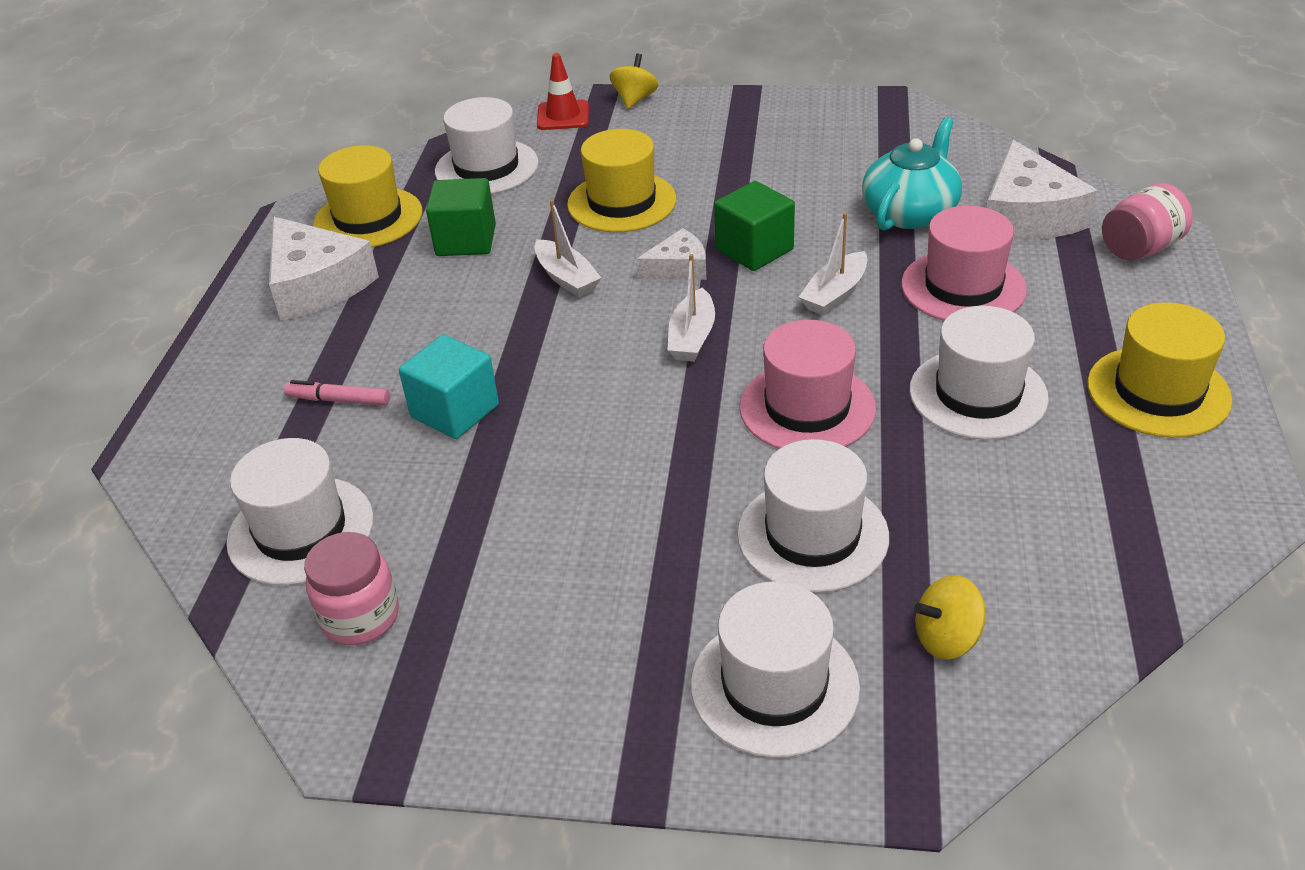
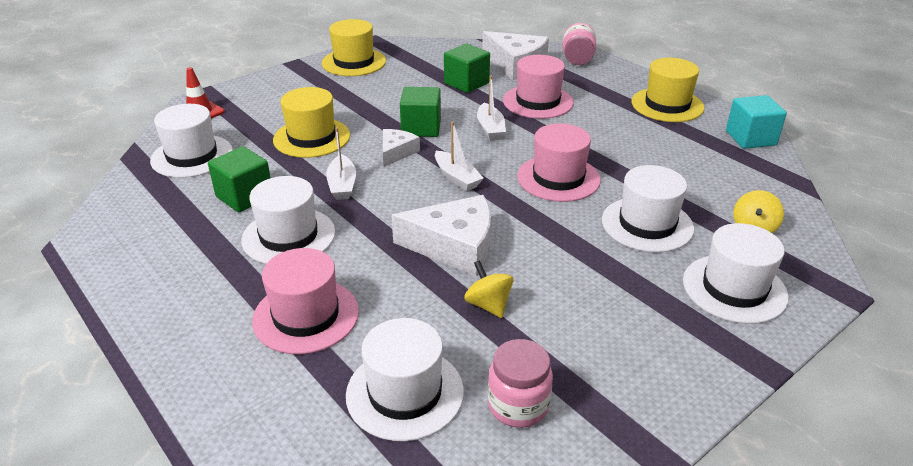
camera: 50 degrees left, 5 degrees down
white cheese [269,217,379,321] -> white cheese moved to [391,195,491,277]
pink marker [284,380,390,406] -> pink hat [252,248,359,354]
yellow hat [313,145,422,247] -> yellow hat moved to [322,19,386,76]
turquoise cube [399,335,499,439] -> turquoise cube moved to [726,95,787,149]
white boat [534,200,601,297] -> white boat turned 75 degrees clockwise [326,127,356,200]
yellow spinning top [609,54,658,109] -> yellow spinning top moved to [464,260,513,318]
turquoise teapot [862,117,962,230] -> green cube [444,44,490,93]
white hat [909,306,1049,440] -> white hat moved to [241,176,336,264]

